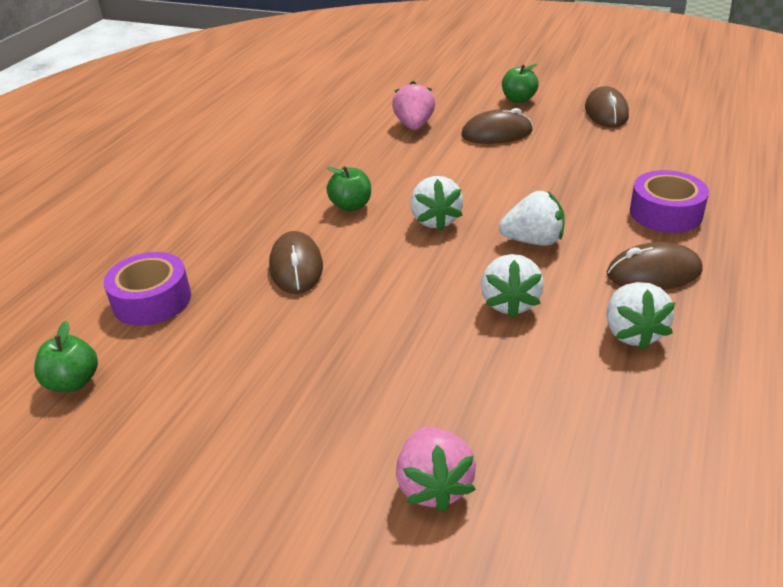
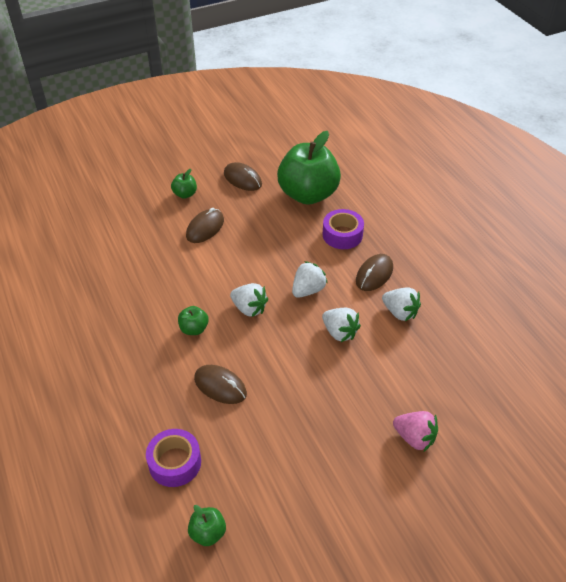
camera: 50 degrees left, 10 degrees up
pink strawberry [392,81,435,130] -> none
none -> green apple [277,131,341,205]

